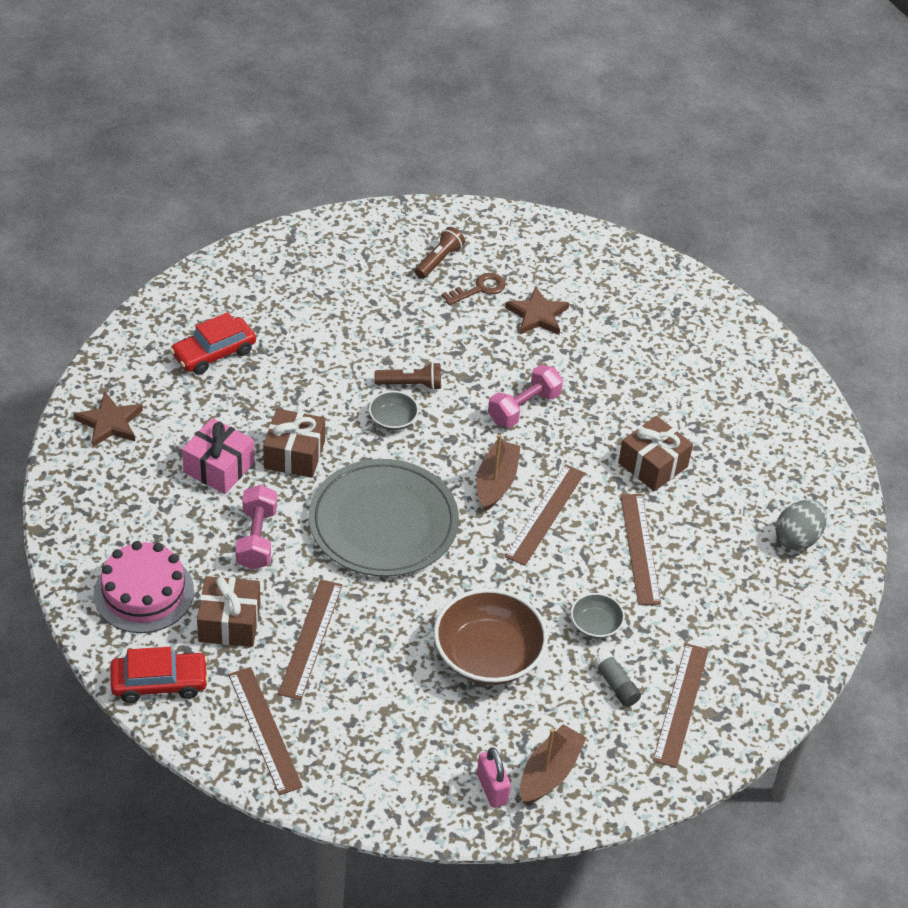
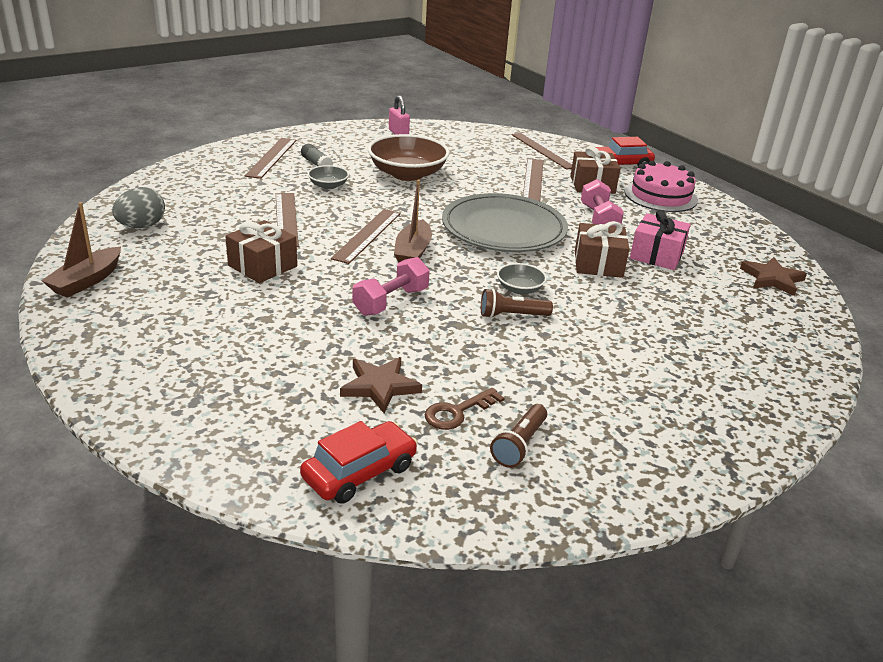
camera: 175 degrees right, 15 degrees down
red car [170,312,256,375] -> red car moved to [300,421,418,504]
brown boat [520,724,587,805] -> brown boat moved to [41,202,121,298]

